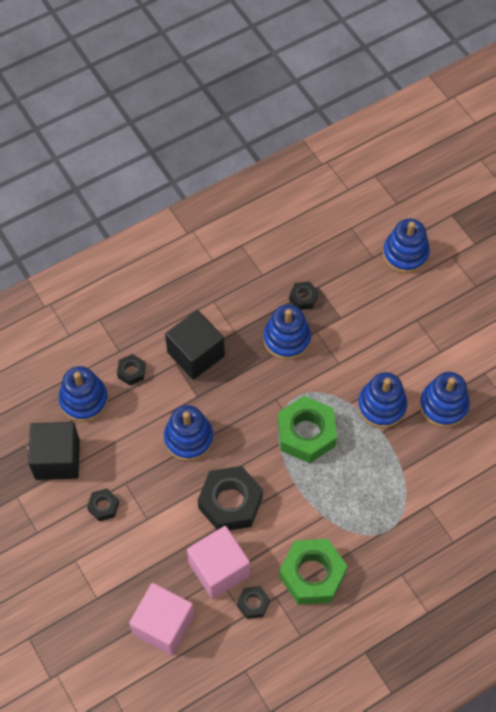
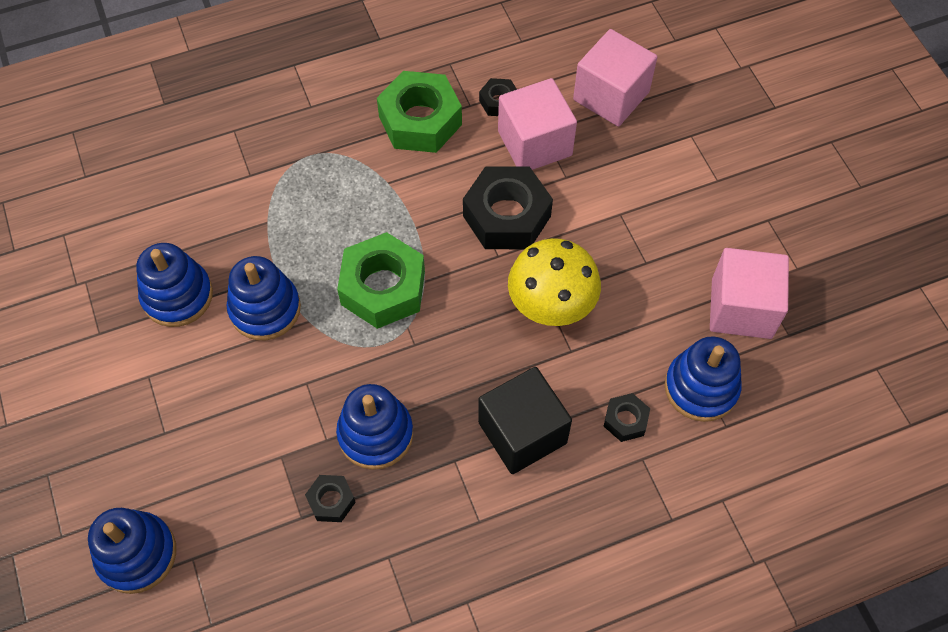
camera: 170 degrees left, 0 degrees up
black cube [28,422,80,480] -> pink cube [710,248,789,339]
black nut [87,488,119,521] -> none
blue stacking toy [164,405,213,461] -> yellow mushroom [508,238,601,326]

